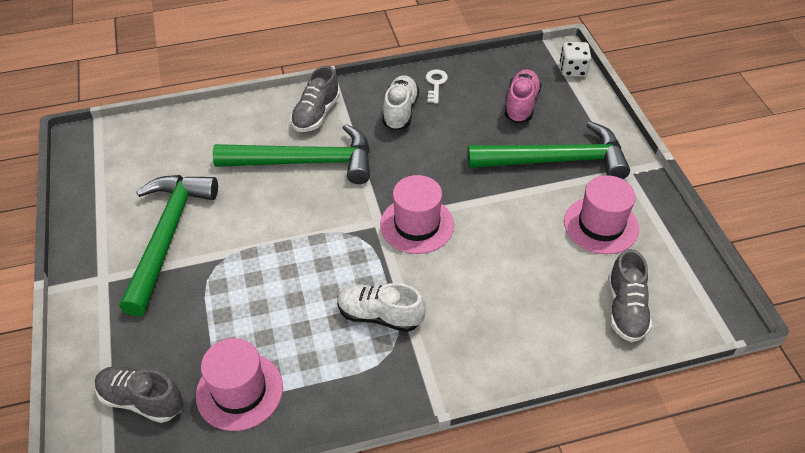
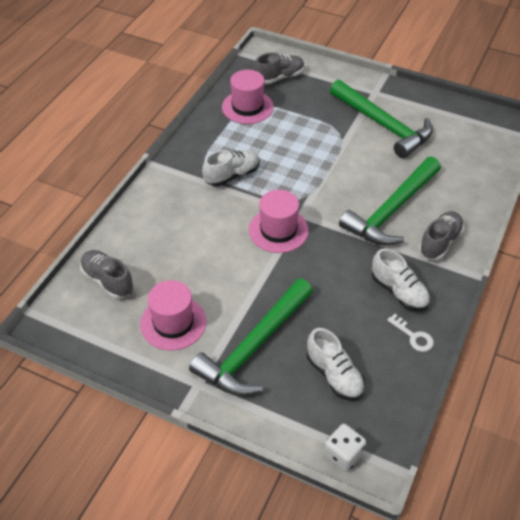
camera: 130 degrees right, 0 degrees up
grey shoe [291,66,340,132] -> grey shoe turned 60 degrees clockwise [419,211,464,260]
pink shoe [504,70,542,123] -> white shoe [307,328,365,401]

